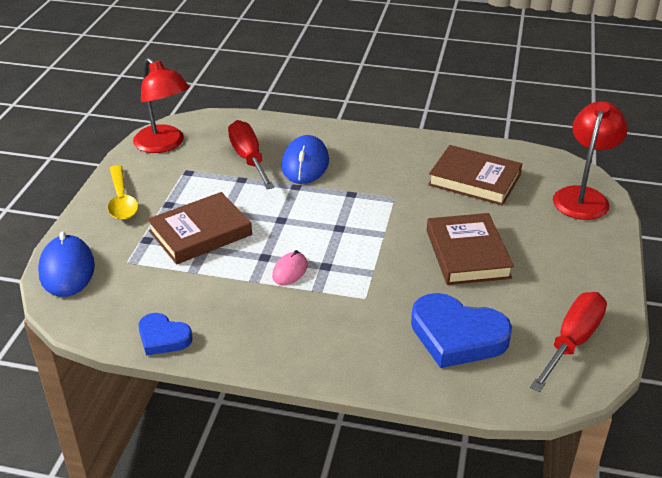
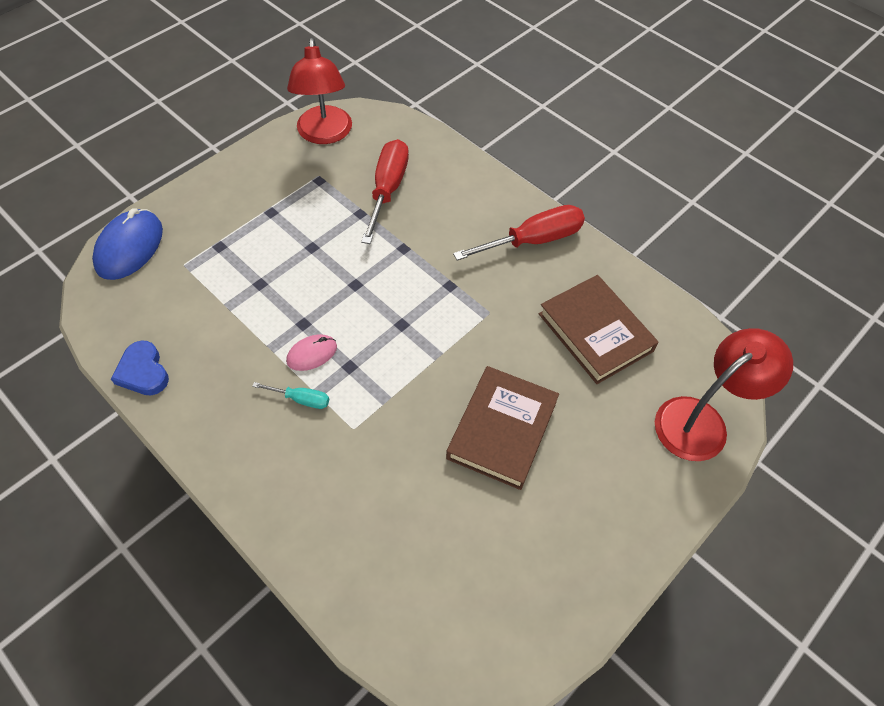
camera: 30 degrees right, 20 degrees up
yellow spoon [108,165,138,220] -> none
brown book [147,192,252,265] -> none
blue mouse [281,135,329,184] -> none
blue heart [411,293,512,368] -> none
red screwdriver [530,292,607,392] -> red screwdriver moved to [453,205,585,261]
none -> turquoise screwdriver [252,382,329,409]

